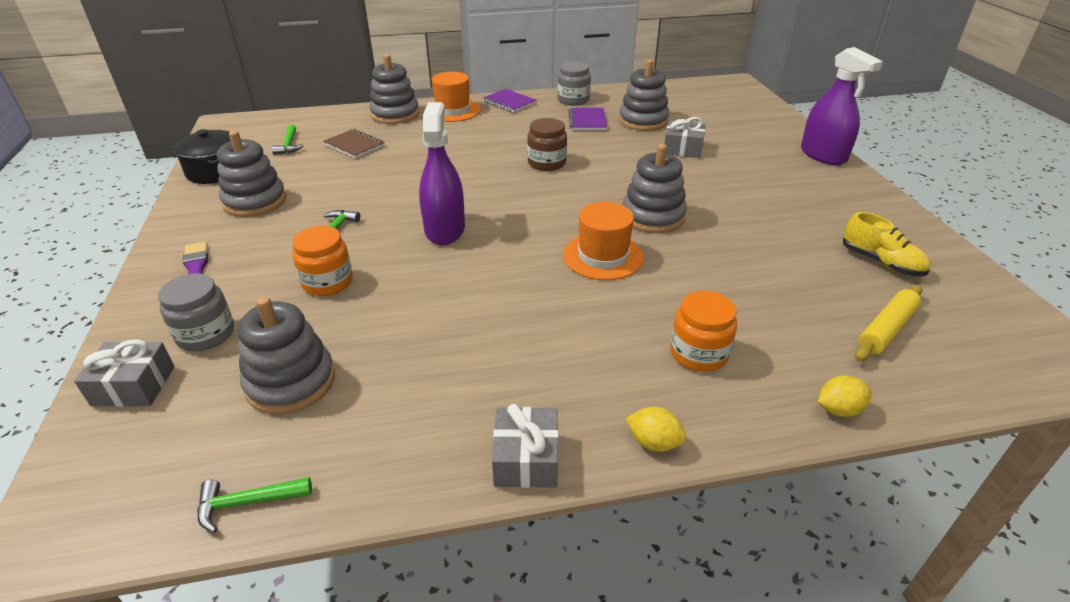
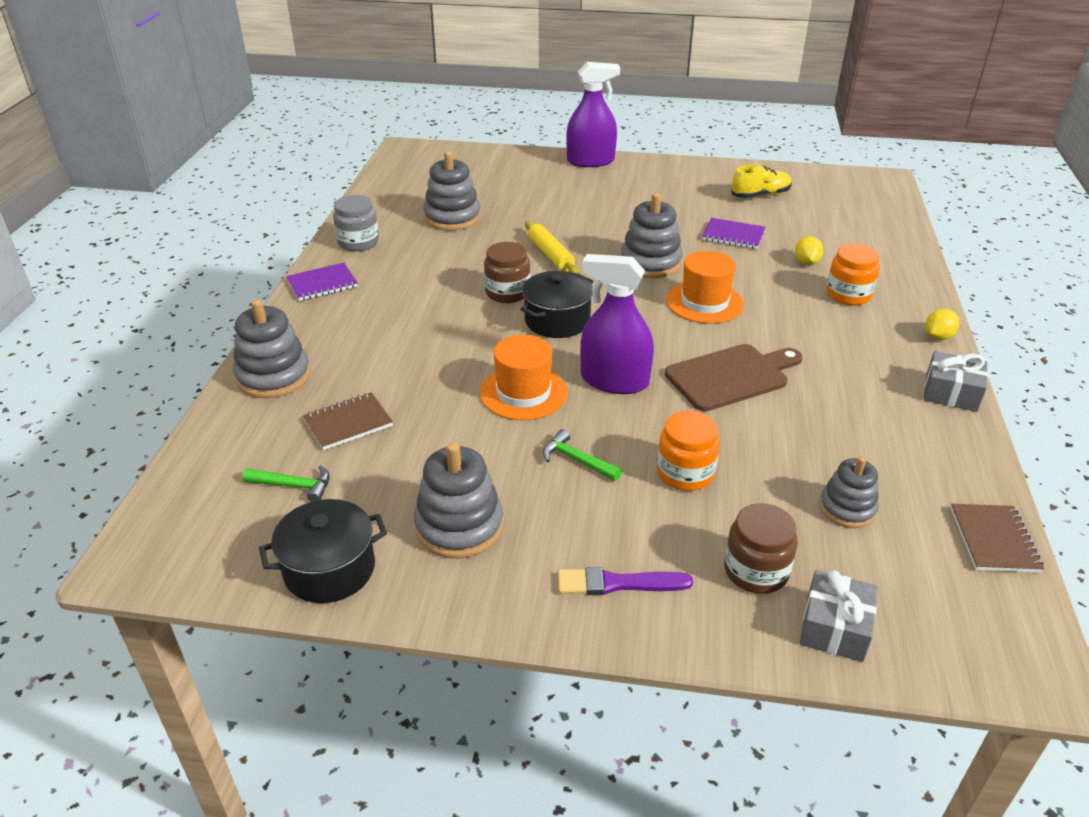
camera: 70 degrees left, 0 degrees up
grey jar [158,273,234,351] -> brown jar [724,503,798,594]
green hammer [198,477,312,533] -> brown notebook [951,504,1044,573]
grey stacking toy [237,297,335,414] -> grey stacking toy [819,456,879,528], size x0.64
orange hat [432,72,481,122] -> orange hat moved to [480,335,567,420]
purple notebook [568,108,607,130] -> purple notebook moved to [702,218,766,249]
grey gift [664,117,705,158] -> none
yellow lemon [818,375,872,417] -> yellow lemon moved to [795,236,823,265]
yellow rolling pin [855,285,923,362] -> yellow rolling pin moved to [525,221,579,274]
none -> black pot [520,271,594,338]
none -> brown cutting board [665,344,802,411]

